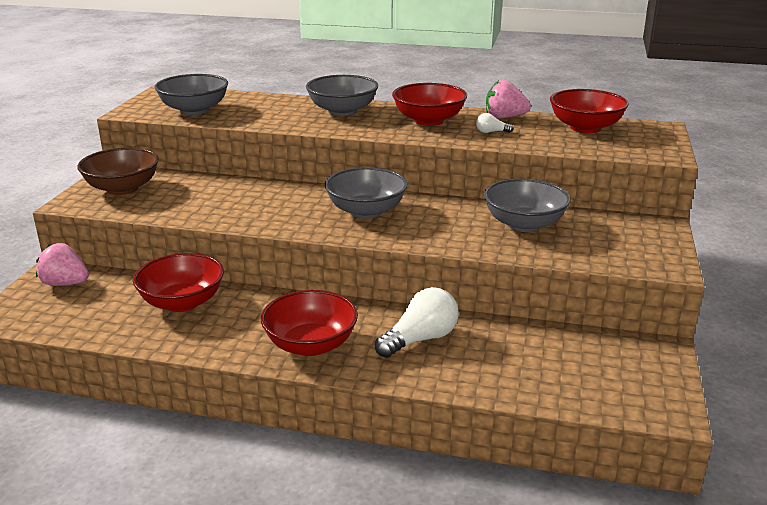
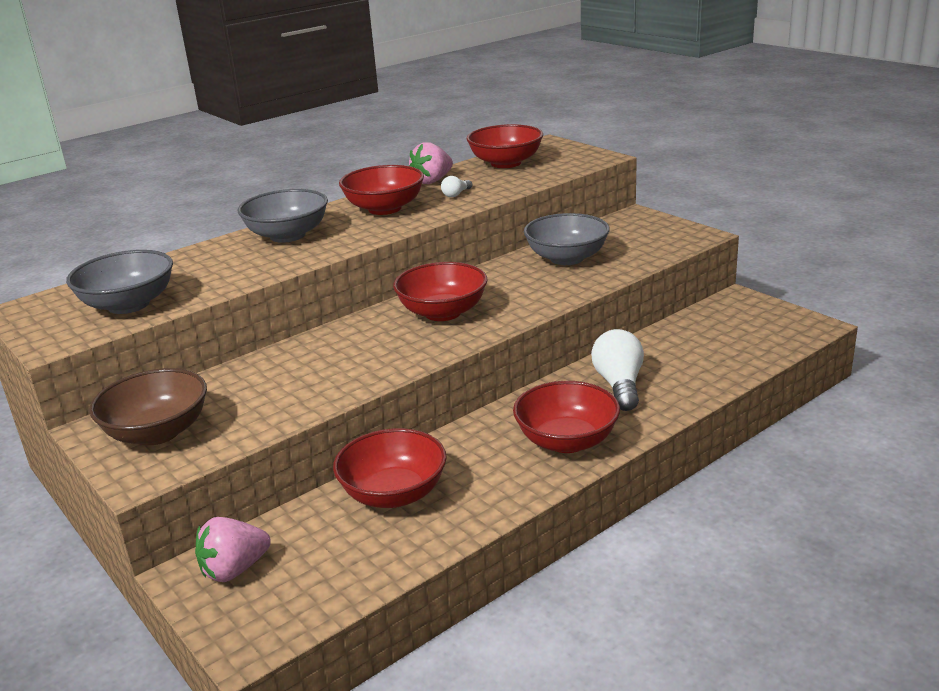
camera: 50 degrees left, 0 degrees up
grey bowl [325,167,408,219] -> red bowl [393,262,488,321]

